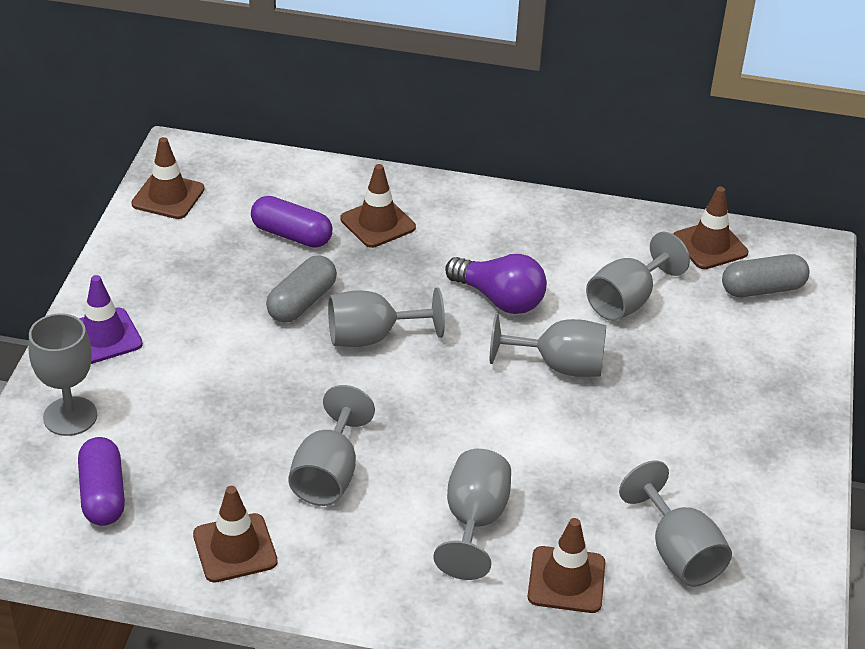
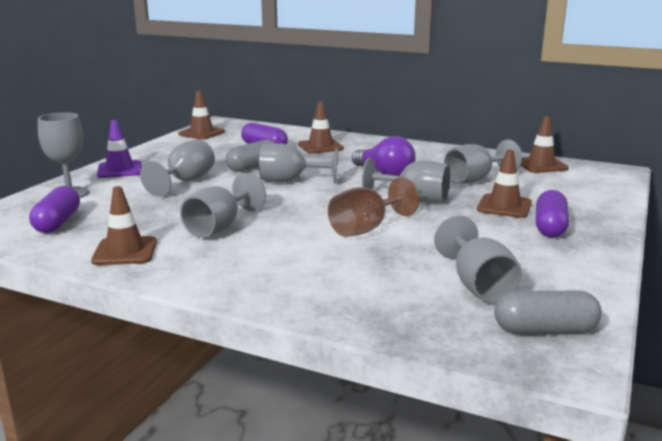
camera: 15 degrees right, 20 degrees down
grey goblet [433,449,511,580] -> grey goblet moved to [140,139,215,197]
brown traffic cone [528,518,605,613] -> brown traffic cone moved to [477,150,532,218]
grey capsule [722,254,809,297] -> grey capsule moved to [494,291,602,334]
none -> brown goblet [328,177,419,237]
none -> purple capsule [536,190,569,238]

